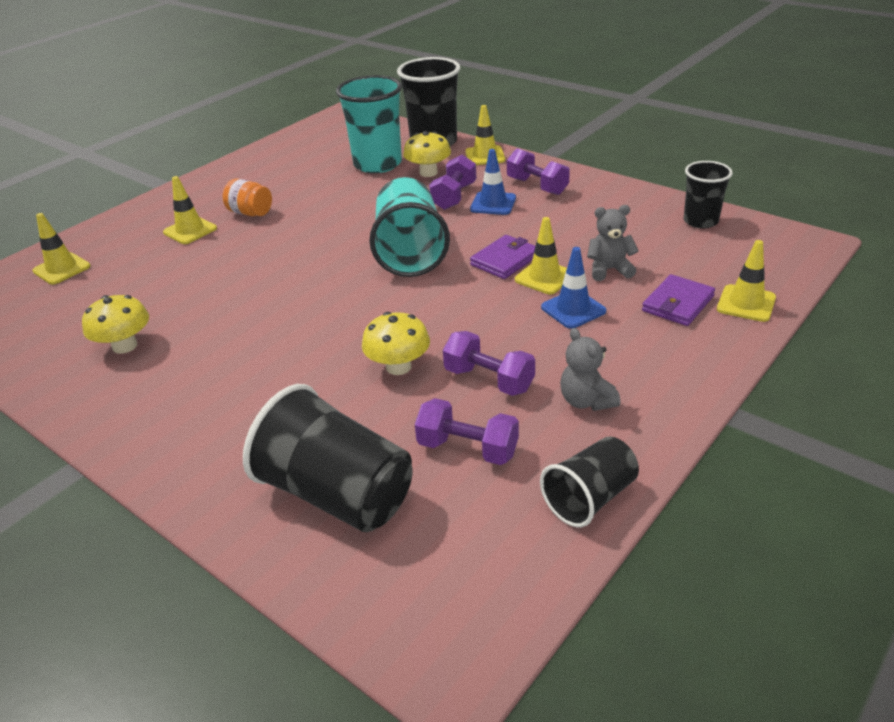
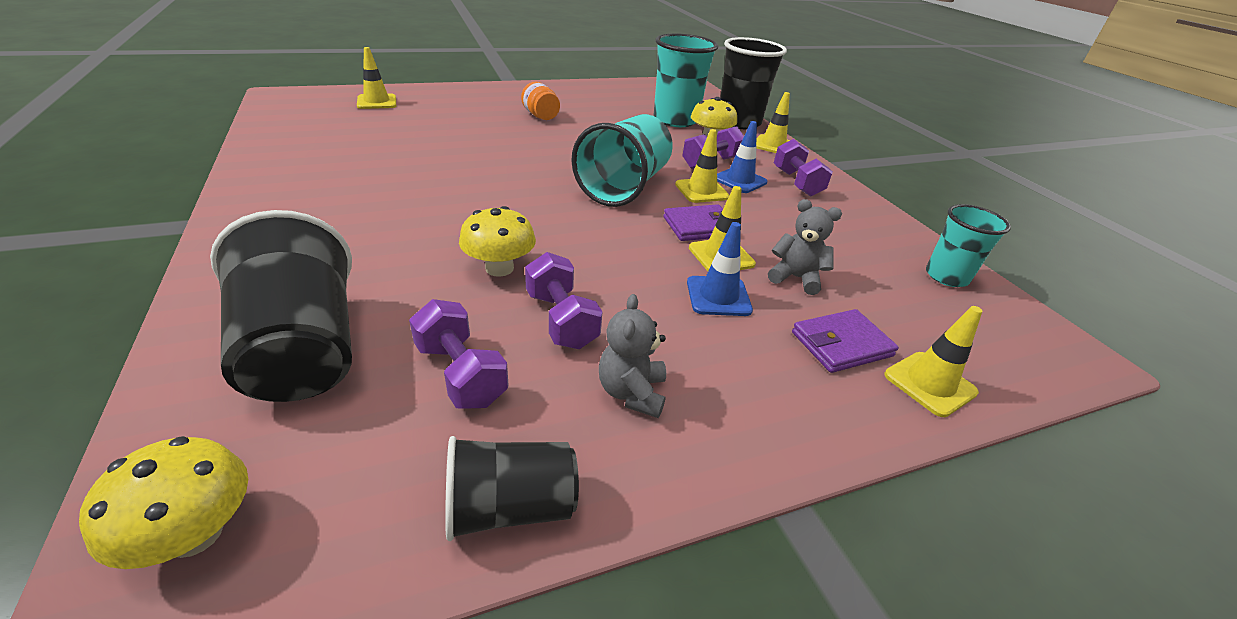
camera: 25 degrees right, 0 degrees up
yellow mushroom [82,295,149,354] -> yellow mushroom moved to [79,436,248,569]
yellow traffic cone [163,176,217,244] -> yellow traffic cone moved to [675,129,729,203]
black cup [684,161,733,229] -> turquoise cup [926,204,1011,287]

